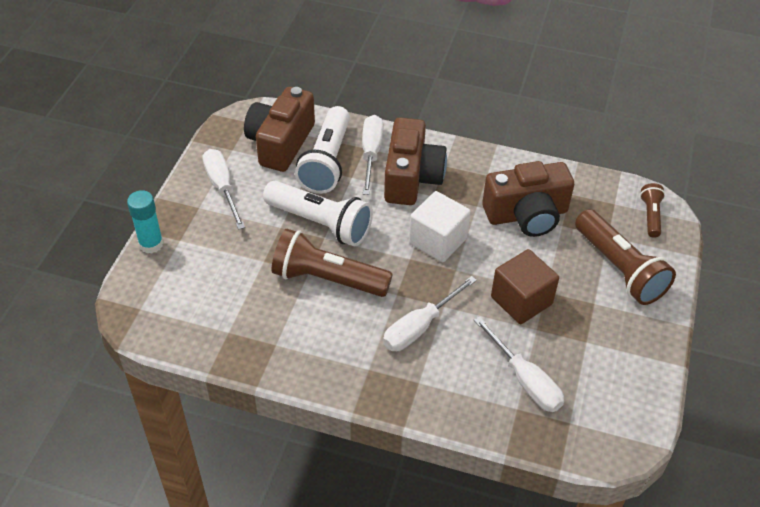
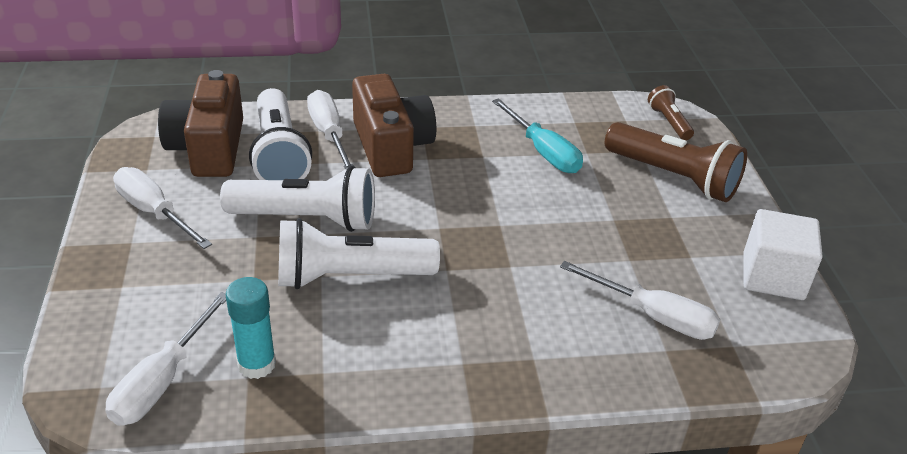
camera: 25 degrees left, 10 degrees down
turquoise glue stick [127,190,164,254] -> turquoise glue stick moved to [226,277,276,379]
brown flashlight [272,229,393,297] -> white flashlight [278,218,440,289]
white screwdriver [383,276,477,351] -> white screwdriver moved to [105,292,226,426]
white cube [409,191,471,262] -> white cube moved to [744,209,822,300]
brown camera [482,161,574,237] -> turquoise screwdriver [492,98,583,173]
brown cube [491,249,559,324] -> none

